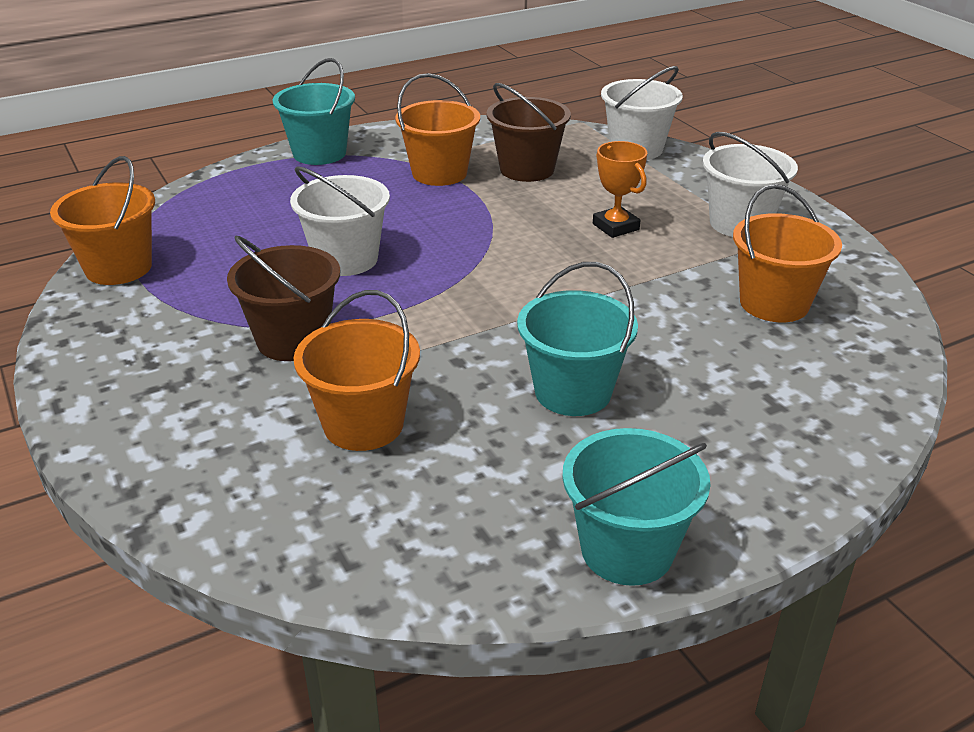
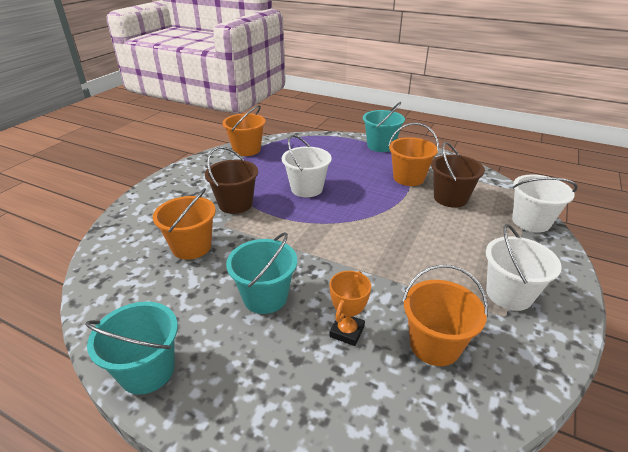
camera: 55 degrees right, 0 degrees up
orange trophy [593,141,647,238] -> orange trophy moved to [330,271,371,346]

